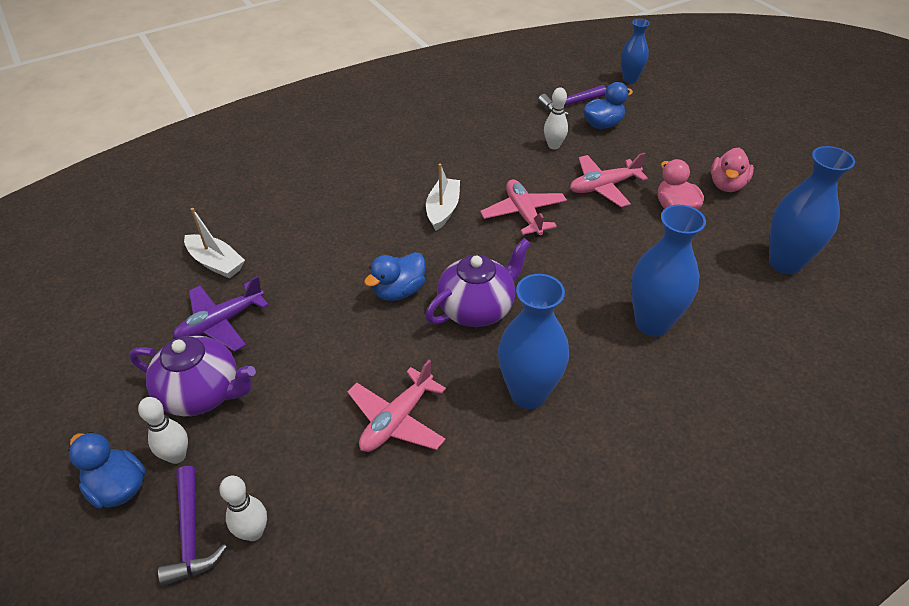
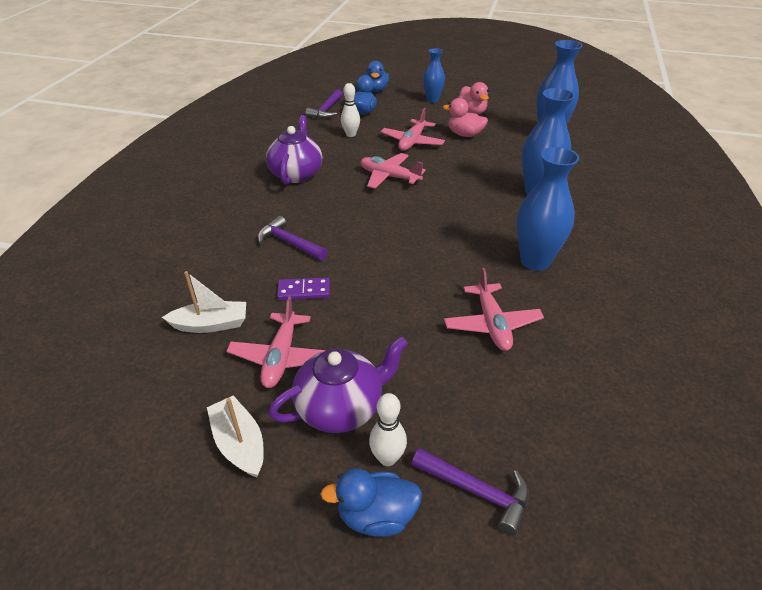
camera: 45 degrees left, 5 degrees down
purple plane [173,276,269,352] -> pink plane [226,297,326,388]
white bowling pin [220,476,267,541] -> none
blue duck [364,252,426,301] -> blue duck moved to [363,61,389,92]
purple teapot [425,238,531,327] -> purple teapot moved to [266,115,322,184]
white boat [426,164,460,231] -> white boat moved to [207,395,264,478]
blue vase [621,19,650,83] -> blue vase moved to [423,48,445,103]
none -> purple hammer [258,216,328,261]
none -> purple domino [277,278,330,300]

